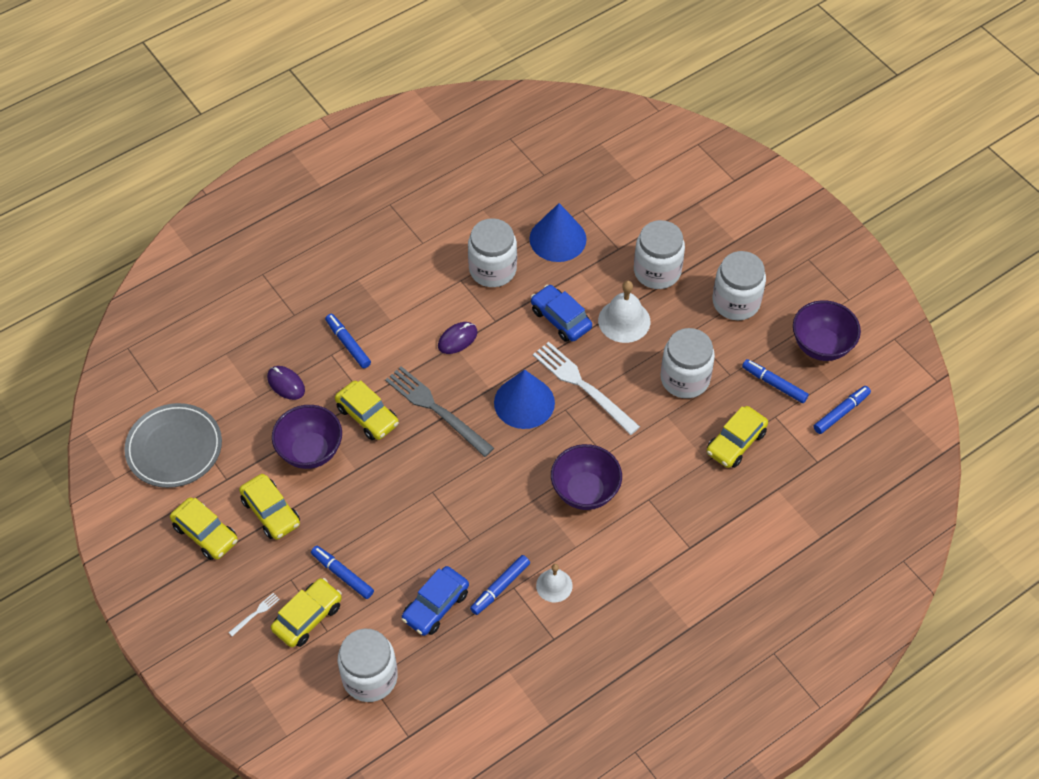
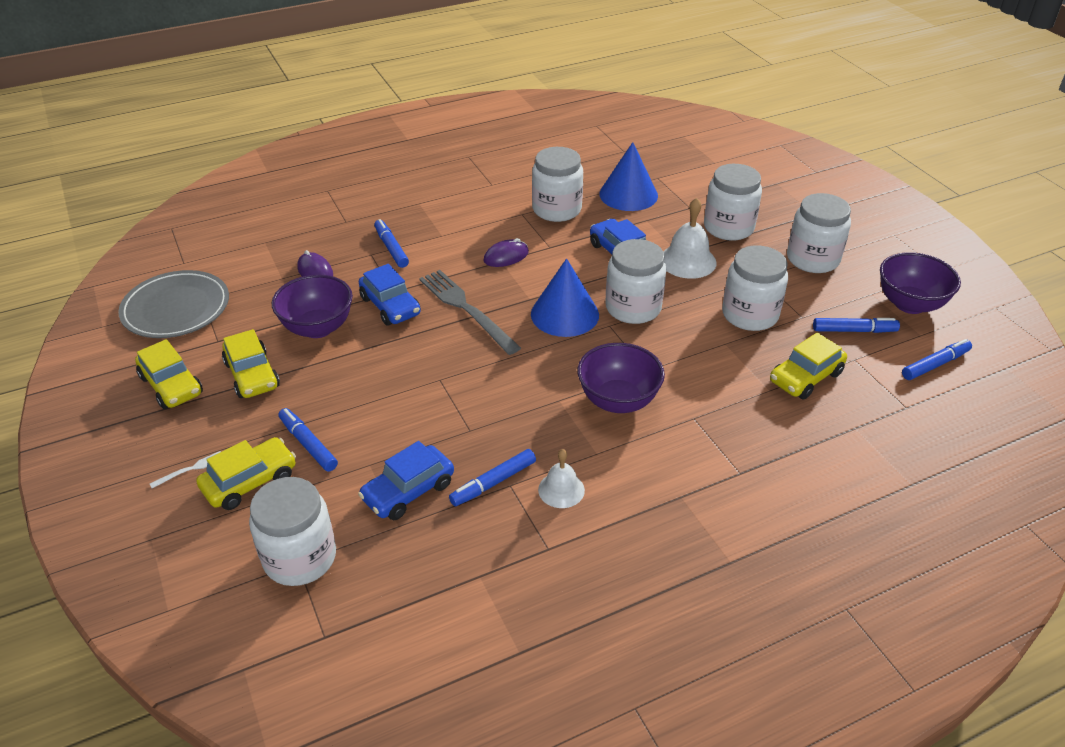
camera: 10 degrees right, 15 degrees down
yellow car [335,380,399,440] -> blue car [359,264,421,326]
white fork [533,342,640,435] -> white jar [605,239,666,324]
blue marker [742,359,809,403] -> blue marker turned 135 degrees clockwise [813,318,900,333]

